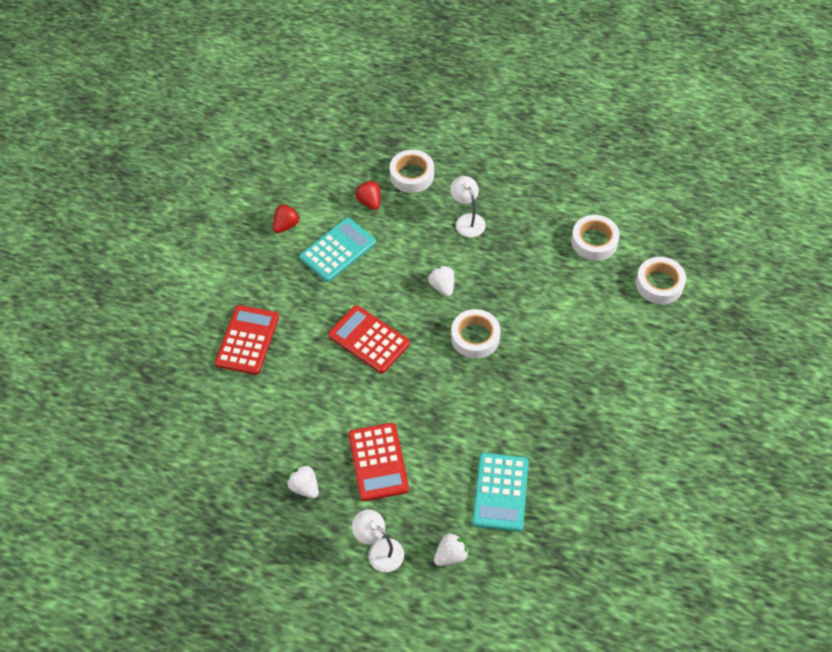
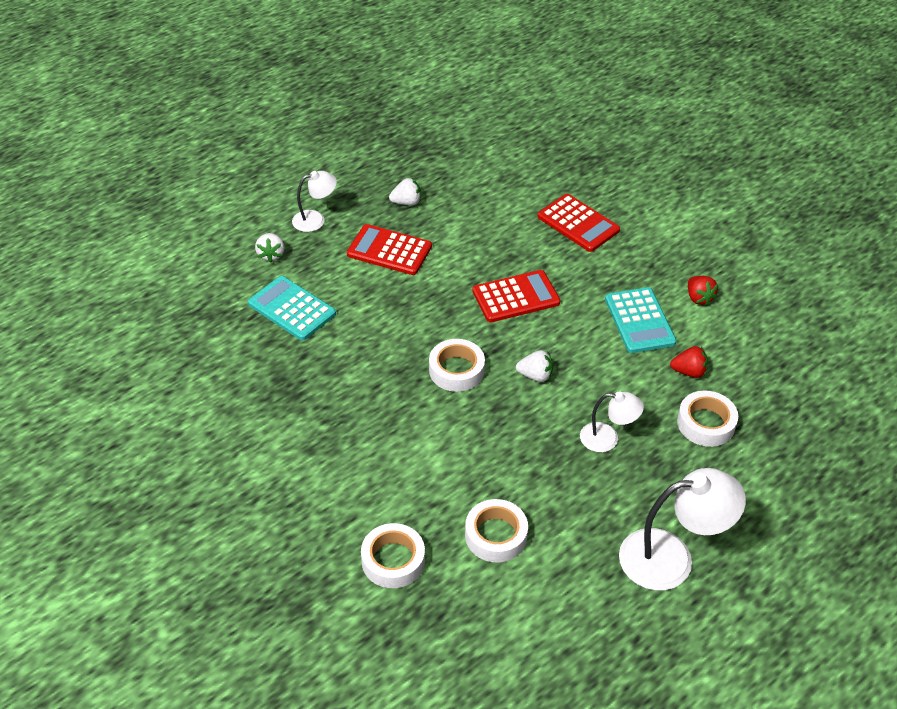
camera: 120 degrees right, 10 degrees down
none -> white lamp [619,468,746,591]

